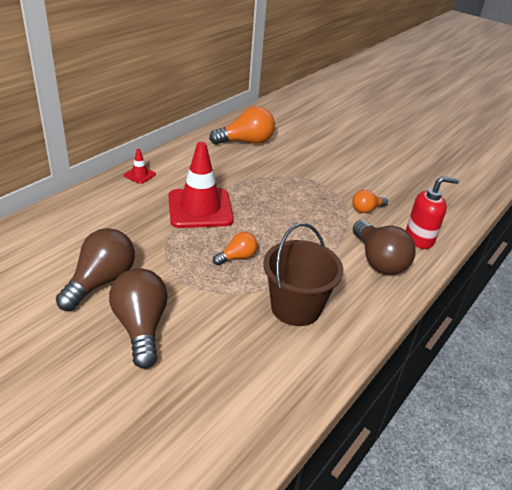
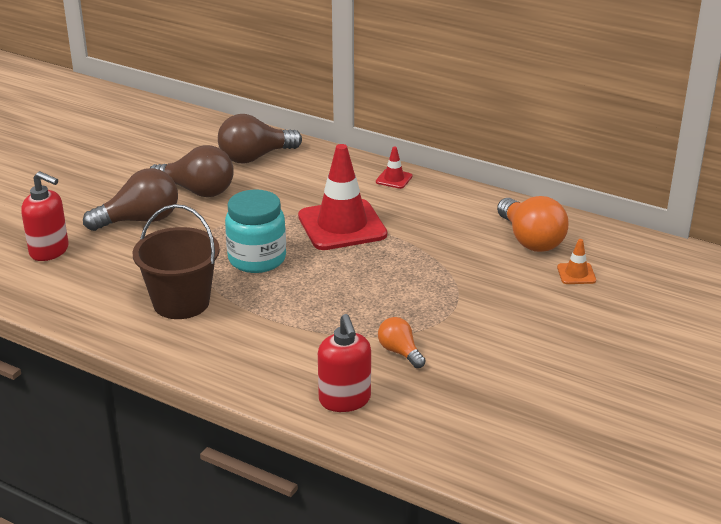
camera: 85 degrees right, 5 degrees down
orange light bulb [213,232,258,265] -> turquoise jar [225,189,286,273]
brown light bulb [353,220,416,275] -> brown light bulb moved to [218,114,302,164]
none -> red soap dispenser [21,171,69,261]
none -> orange traffic cone [557,239,596,284]

